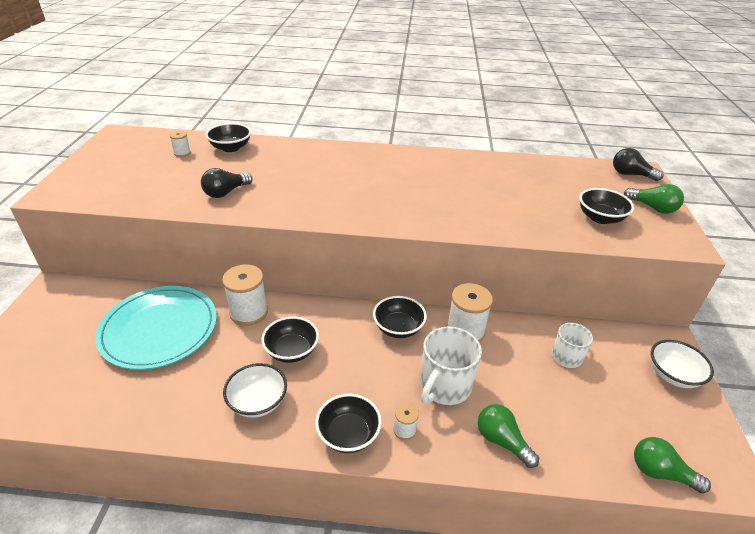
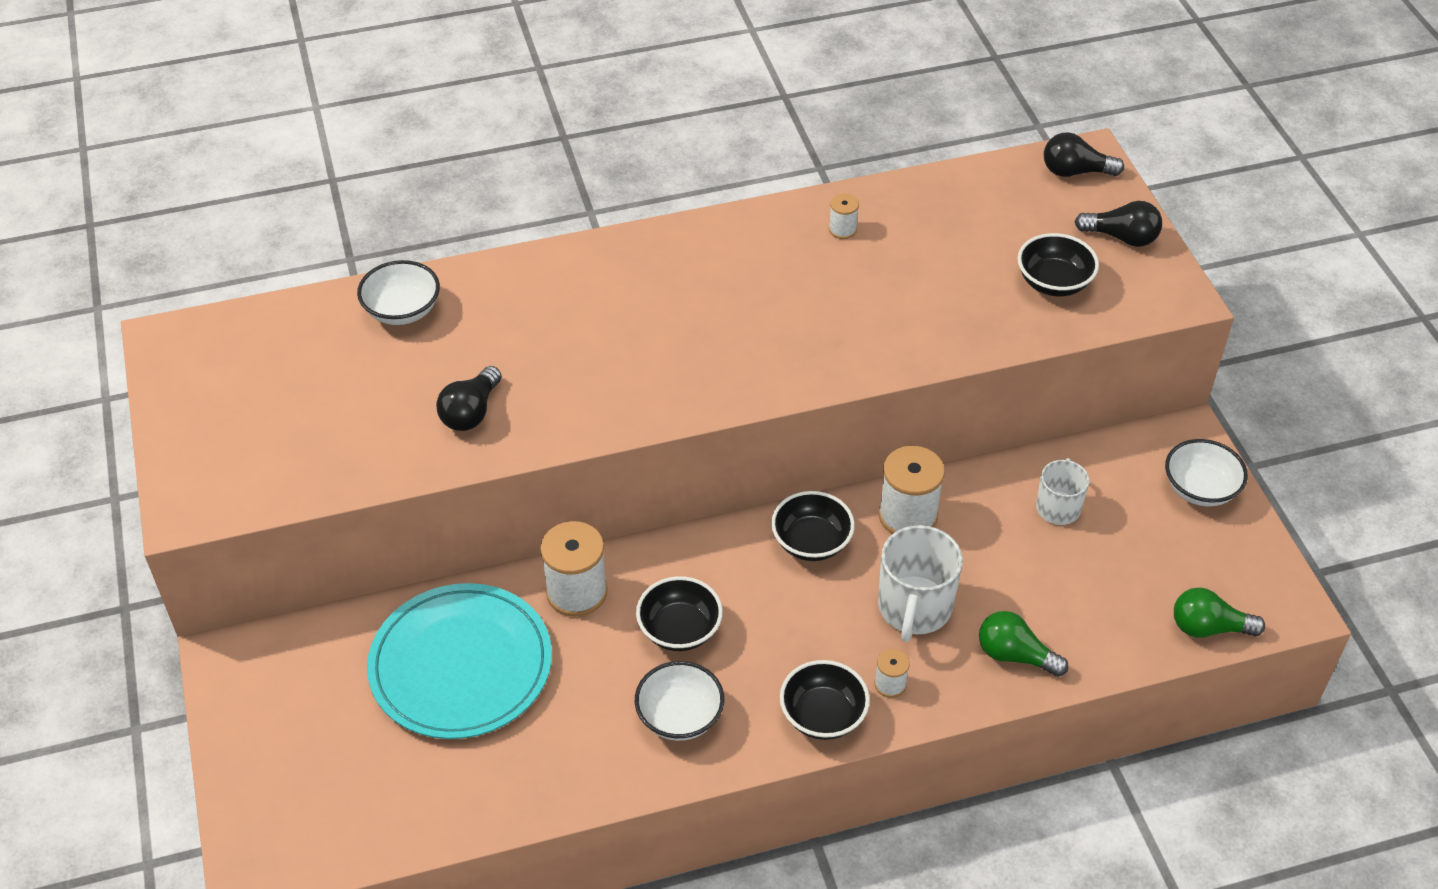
camera: 20 degrees left, 10 degrees up
white spool [169,131,191,157] -> white spool moved to [829,194,859,239]
black bowl [205,123,251,152] -> white bowl [357,260,440,325]
green light bulb [624,184,684,214] -> black light bulb [1075,201,1162,247]

